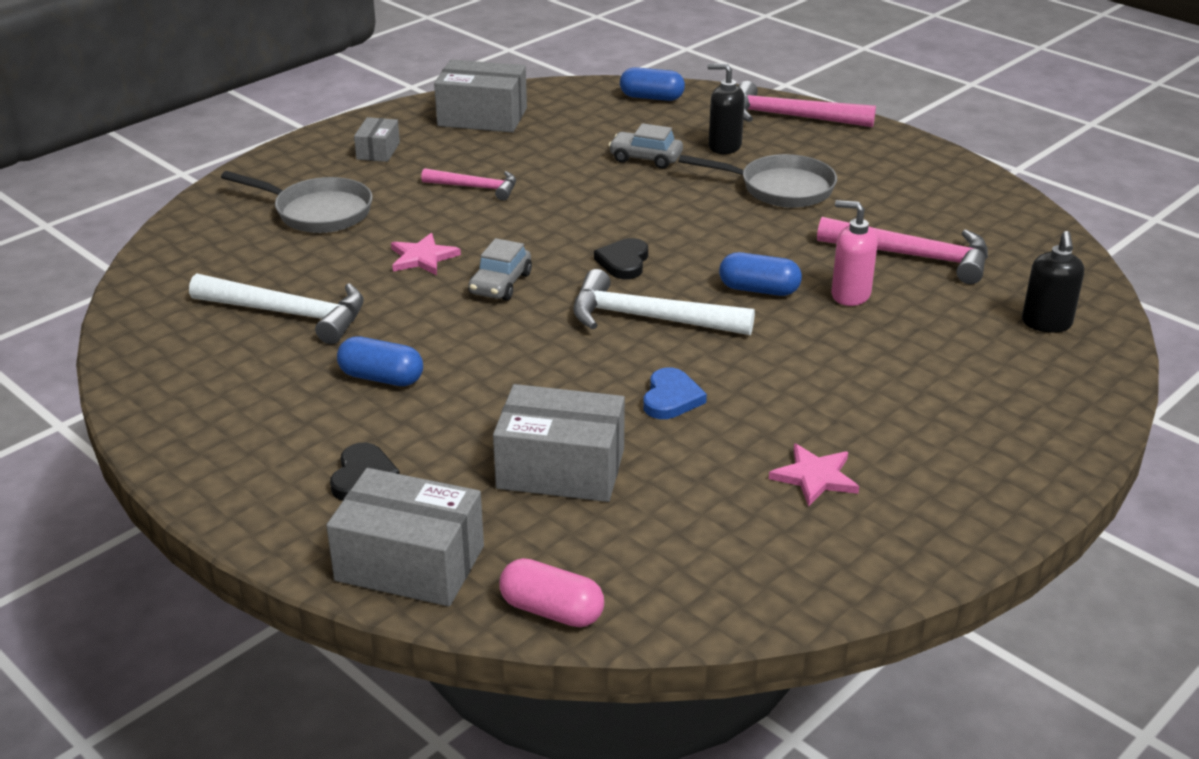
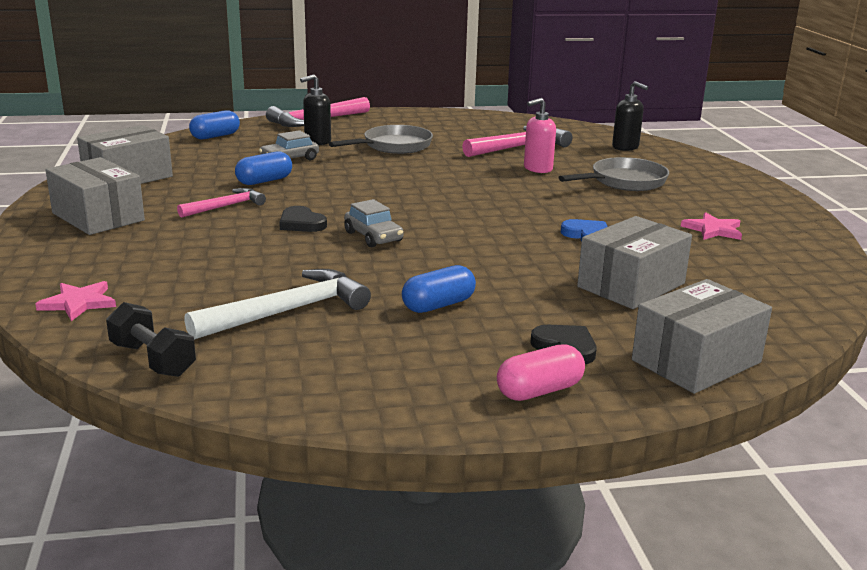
camera: 55 degrees left, 10 degrees down
grey pan [221,171,373,233] -> grey pan moved to [558,157,669,191]
grey box [354,117,400,162] -> grey box [45,157,145,235], size x1.88
pink star [391,233,461,275] -> pink star moved to [35,281,116,321]
pink capsule [499,558,604,627] -> pink capsule moved to [497,344,585,401]
white hammer [573,269,755,335] -> none
black heart [594,238,648,279] -> black heart moved to [279,206,327,232]
blue capsule [719,252,802,296] -> blue capsule moved to [235,152,292,185]
none -> black dumbbell [106,302,196,377]

